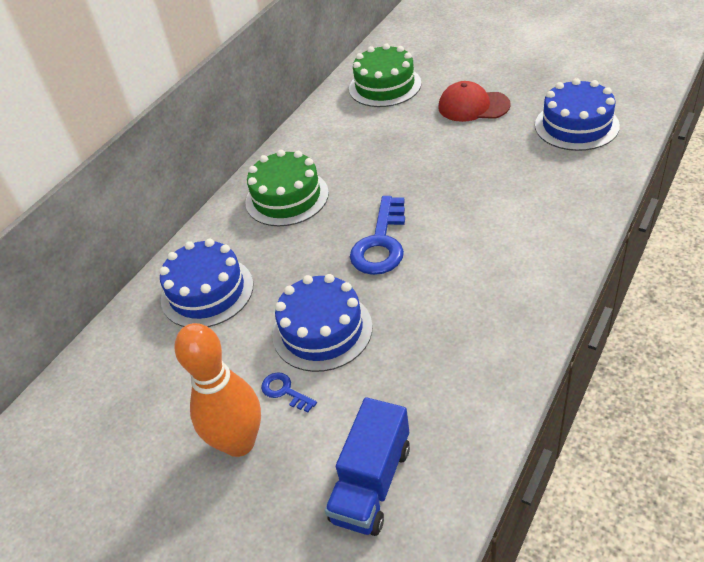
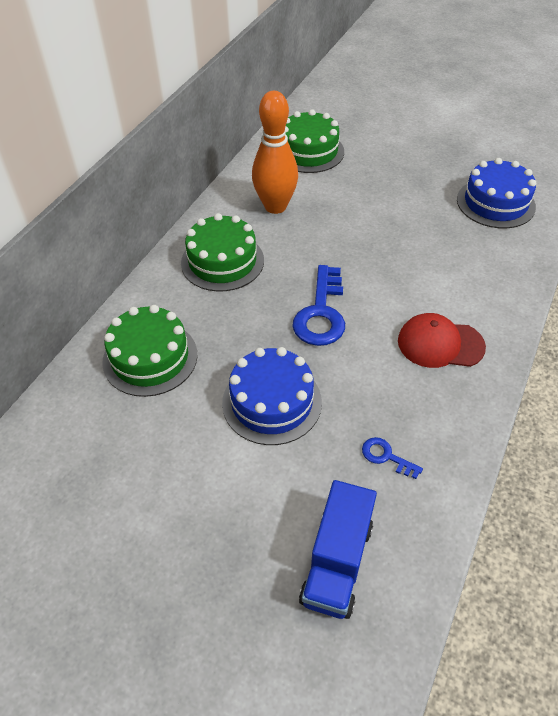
camera: 10 degrees left, 5 degrees up
blue cake [159,239,253,327] -> green cake [102,305,197,397]
orange bowling pin [175,323,261,457] -> orange bowling pin moved to [252,91,298,214]
blue key [261,372,317,412] -> blue key moved to [362,437,423,479]
red cap [438,81,511,122] -> red cap moved to [398,313,486,368]

